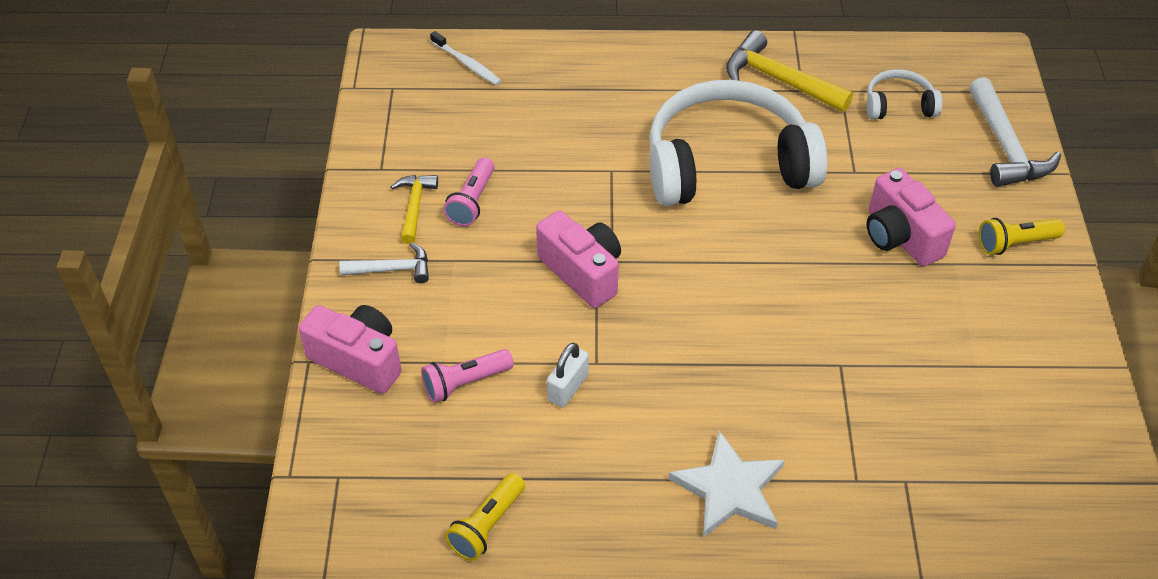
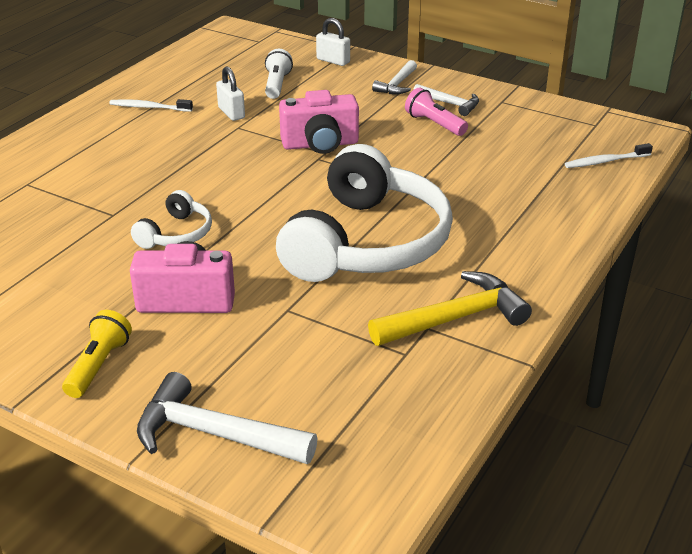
camera: 120 degrees right, 15 degrees down
pink camera [299,305,401,394] -> white padlock [316,18,350,66]
yellow hammer [391,175,438,244] -> white hammer [413,84,479,116]
pink flashlight [421,349,514,403] -> white flashlight [265,49,293,99]
yellow flashlight [445,473,525,561] -> none
white star [668,431,785,538] -> none
white headphones [866,69,943,120] -> white headphones moved to [131,190,212,249]
none -> white toothbrush [109,99,193,112]

